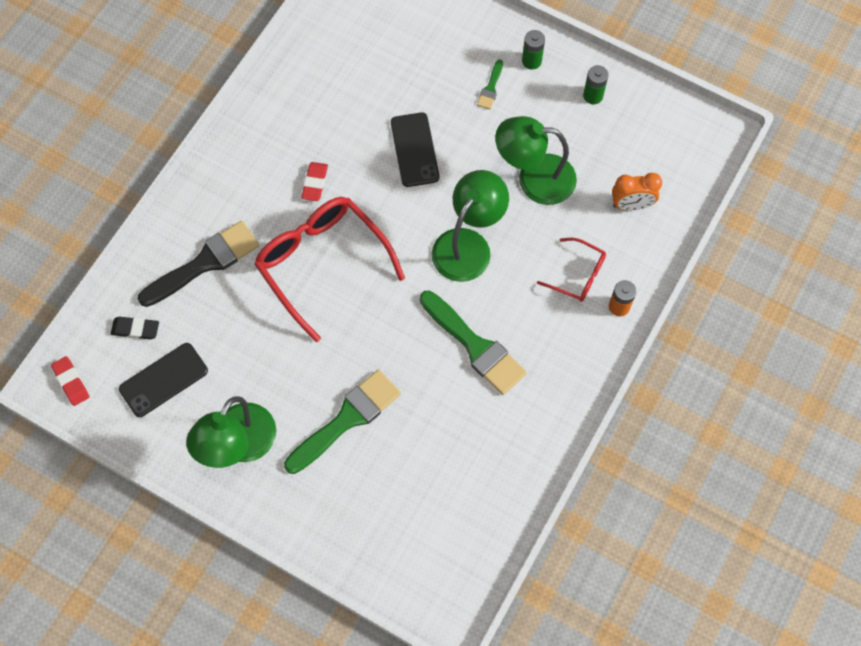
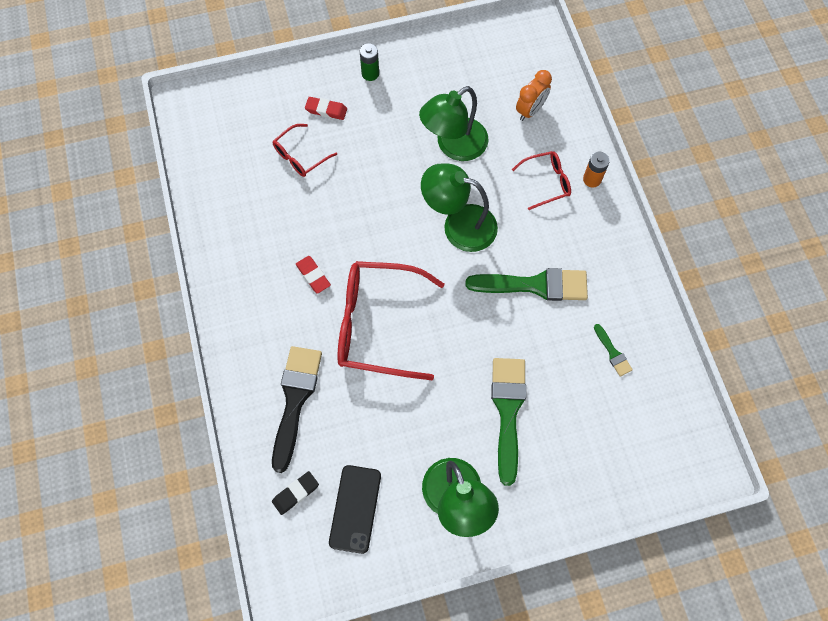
camera: 45 degrees left, 0 degrees up
red eraser [51,356,89,406] -> red eraser moved to [305,97,347,120]
black phone [391,113,439,187] -> none
green lamp [432,170,509,282] -> green lamp turned 60 degrees counterclockwise [421,164,498,252]
green brush [477,59,503,110] -> green brush moved to [594,324,633,376]
green battery [583,65,608,104] -> none
none -> red glasses [273,124,337,177]

